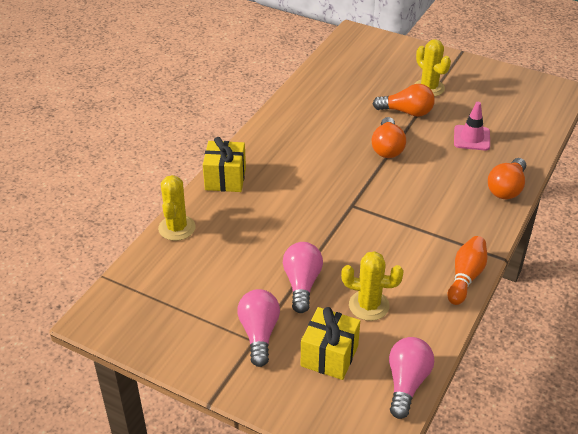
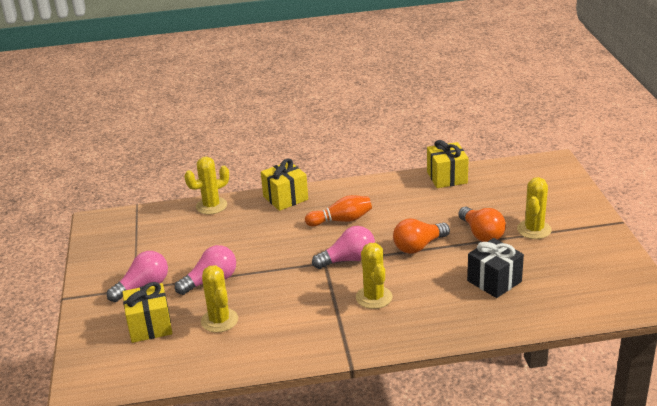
camera: 55 degrees right, 10 degrees down
pink light bulb [389,337,434,419] -> pink light bulb moved to [312,226,375,269]
orange bowling pin [447,236,488,305] -> orange bowling pin moved to [305,195,372,227]
pink traffic cone [454,102,490,151] -> black gift [467,238,524,298]
orange light bulb [488,158,526,199] -> none
none -> yellow cactus [356,243,392,309]
none -> yellow gift [427,140,469,188]

